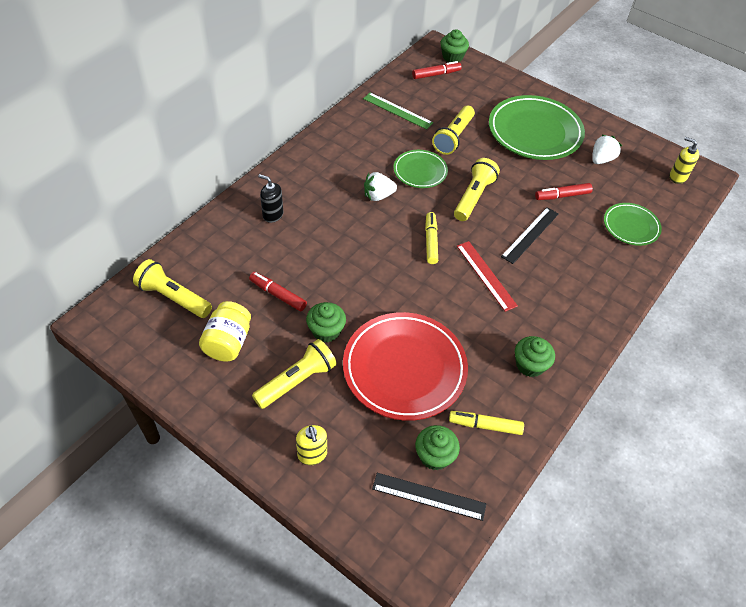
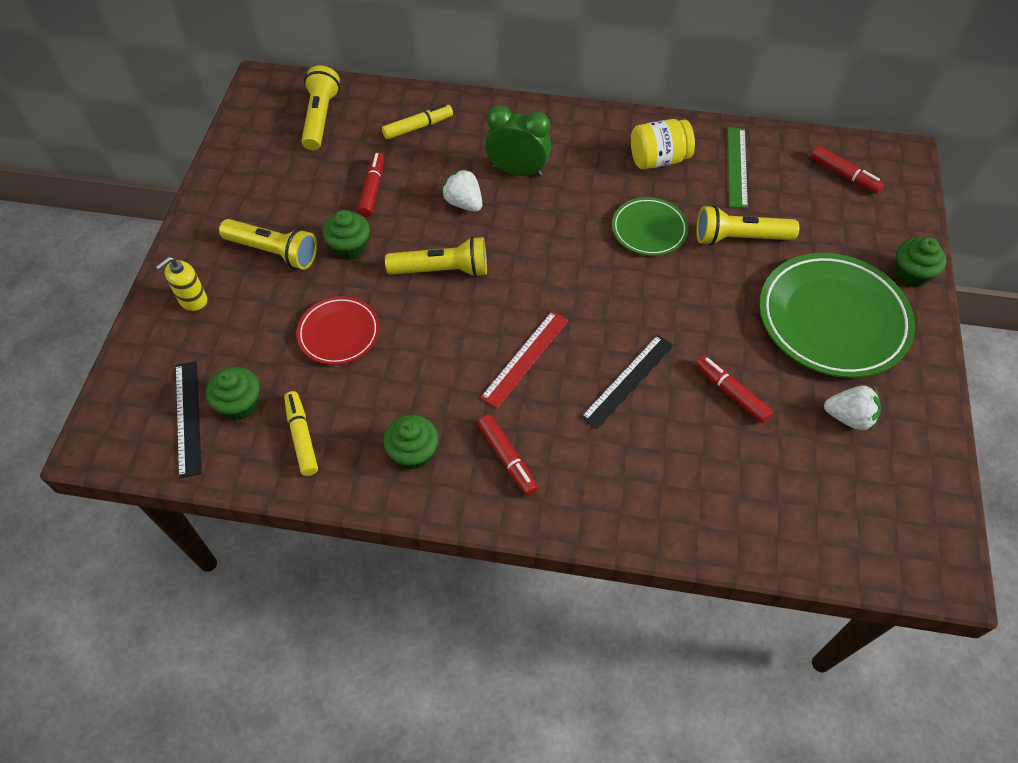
camera: 65 degrees right, 5 degrees up
yellow jar [199,301,251,362] -> yellow jar moved to [631,119,695,170]
black soap dispenser [258,174,283,223] -> none
red plate [343,312,468,421] -> red plate [296,296,380,365], size x0.54
white strawberry [364,172,397,201] -> white strawberry moved to [441,168,482,212]
yellow marker [425,212,438,264] -> yellow marker moved to [382,104,453,139]
green cupcake [440,29,469,62] -> green cupcake moved to [894,237,947,287]
yellow flashlight [454,158,500,221] -> yellow flashlight moved to [385,236,487,277]
black ruler [501,207,559,264] -> black ruler turned 60 degrees counterclockwise [581,335,674,430]
green plate [604,203,662,246] -> none
yellow soap dispenser [669,137,699,184] -> none
none -> red marker [477,415,538,496]
none -> green clock [485,105,551,177]

